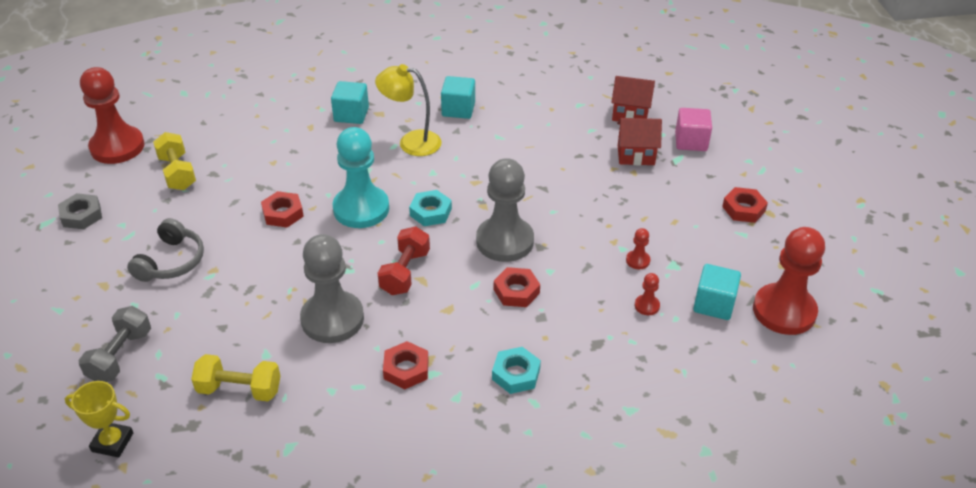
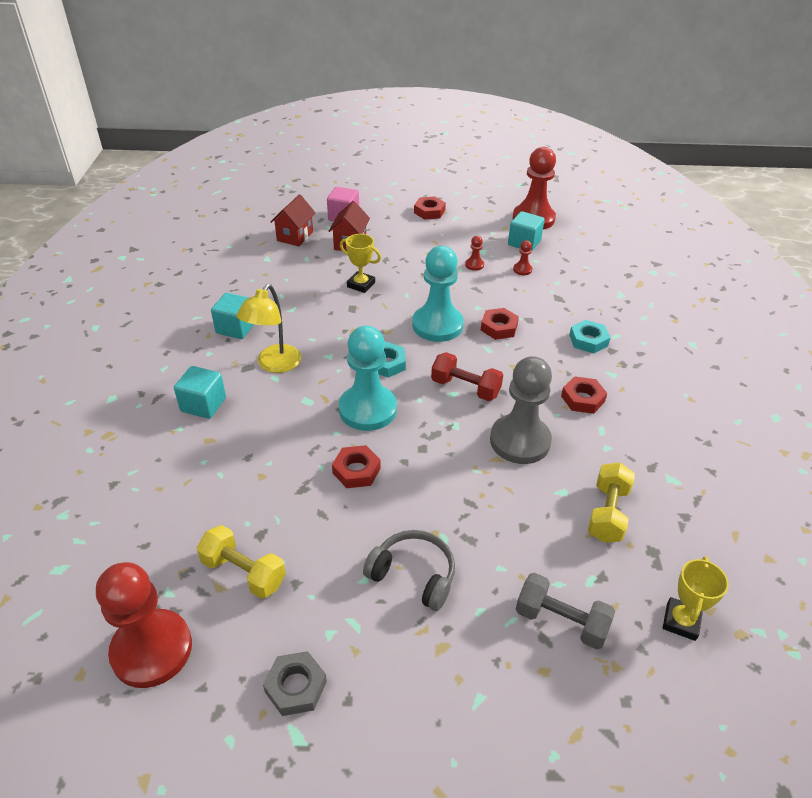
camera: 80 degrees left, 0 degrees up
yellow dumbbell [153,132,196,190] -> yellow dumbbell turned 45 degrees clockwise [197,525,286,599]
grey pawn [476,158,534,262] -> turquoise pawn [412,246,464,342]
none -> yellow trophy [340,234,381,293]

